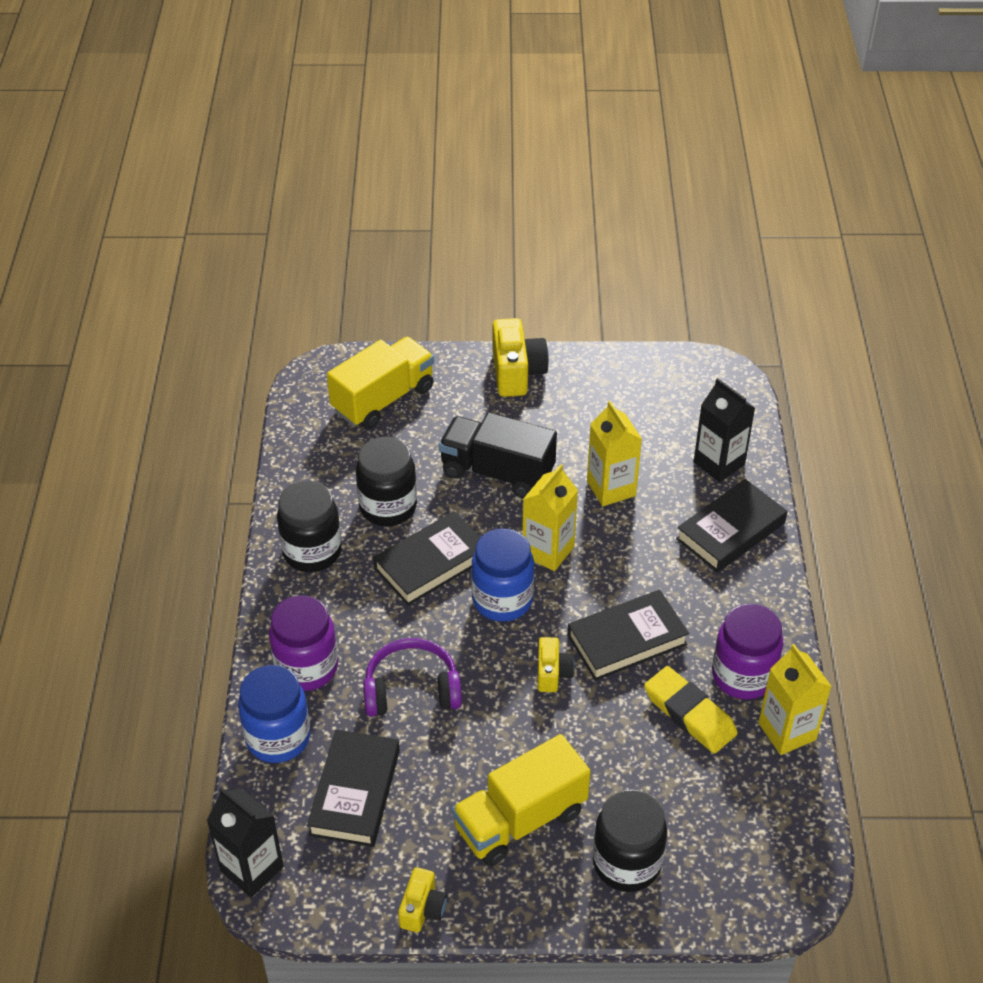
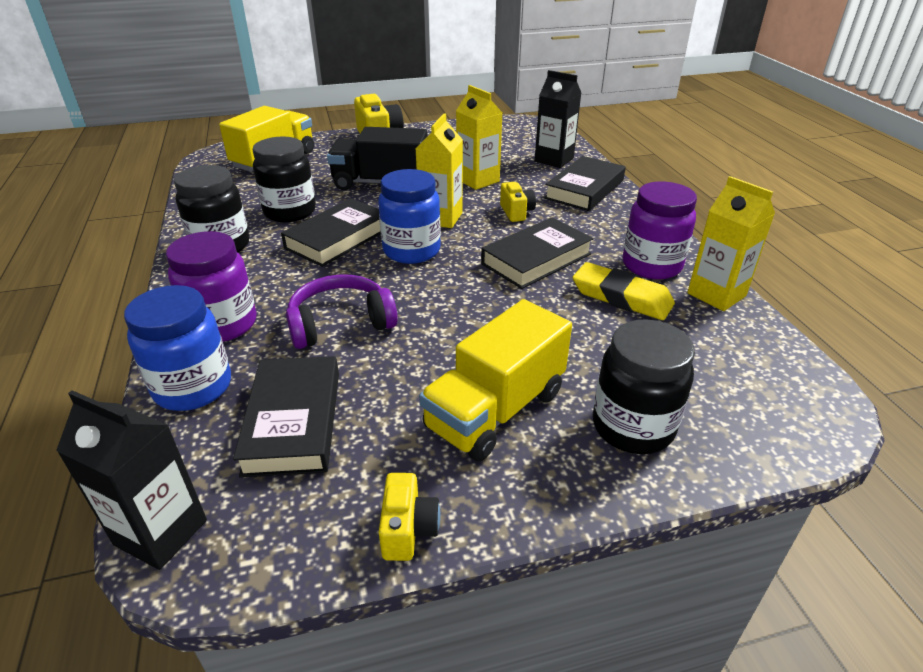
camera: 15 degrees left, 10 degrees down
yellow camera [538,637,575,692] -> yellow camera moved to [500,182,536,222]

